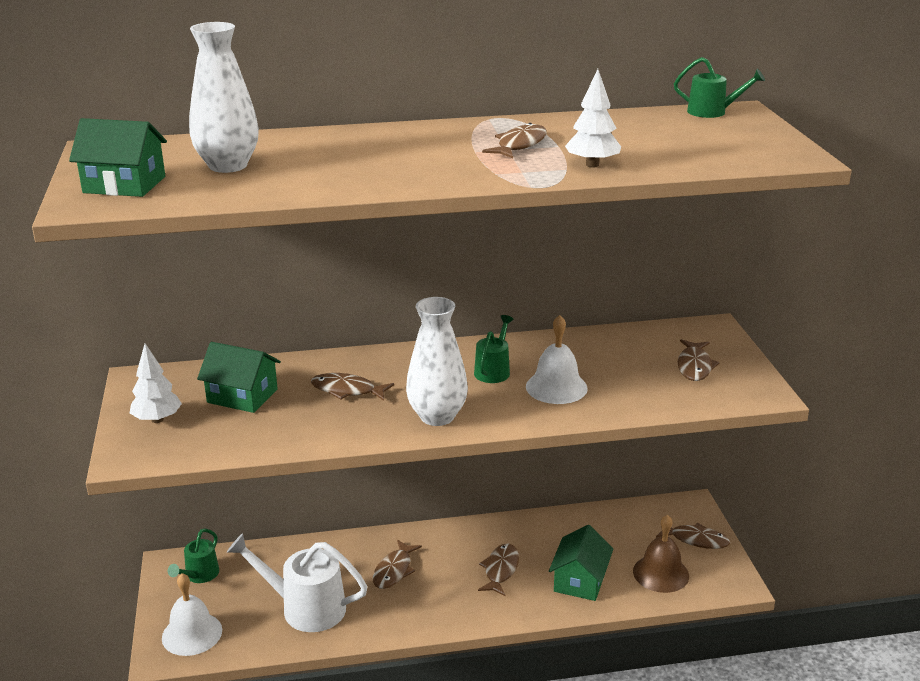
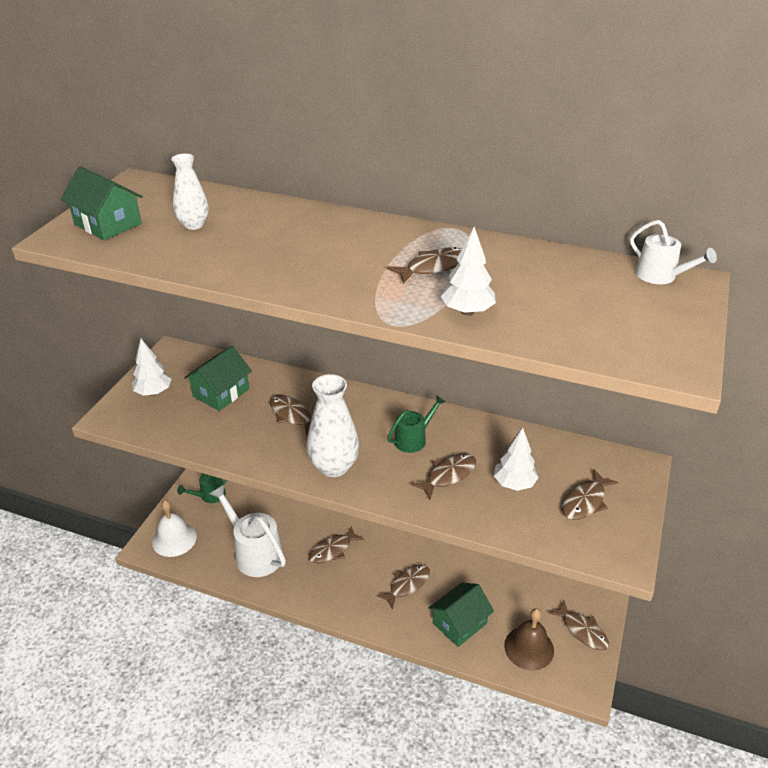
camera: 30 degrees right, 10 degrees up
white vase [189,22,259,173] -> white vase [171,154,209,230], size x0.61
green house [197,342,281,413] -> green house turned 75 degrees clockwise [184,346,252,411]
white bell [526,315,588,404] -> brown fish [411,453,476,500]
green watering can [674,57,765,118] -> white watering can [630,220,717,284]
none -> white tree [494,428,538,491]

